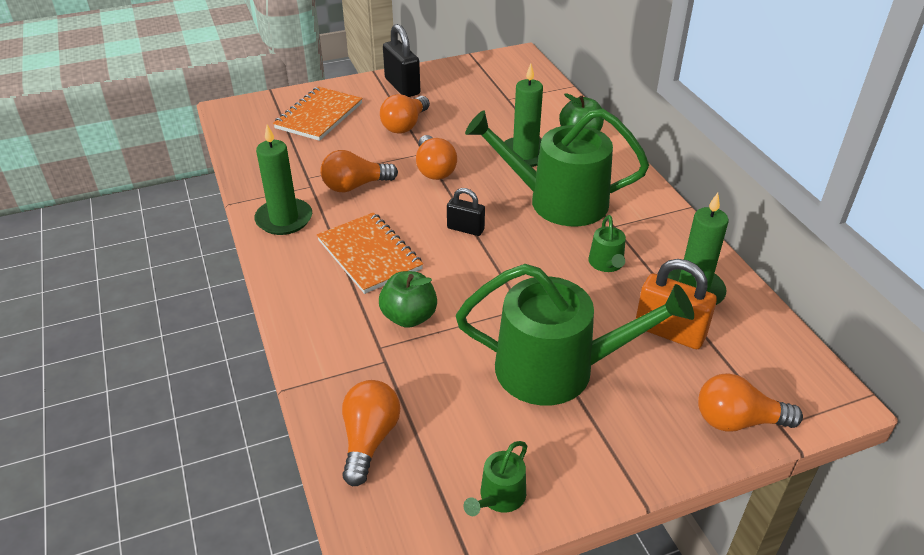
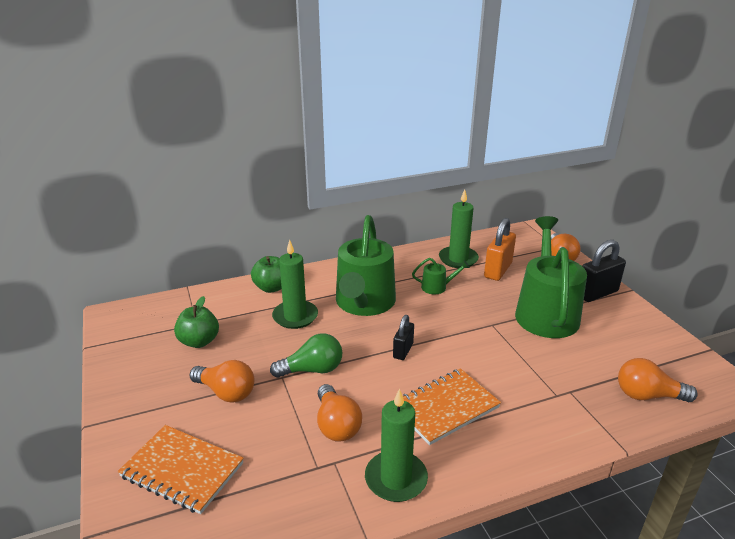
camera: 90 degrees left, 10 degrees down
green apple [379,271,437,328] -> green apple moved to [174,296,219,348]
black padlock [383,24,420,97] -> black padlock moved to [582,240,626,302]
orange light bulb [416,135,457,180] -> green light bulb [270,333,342,378]
green watering can [464,441,527,516] -> none

